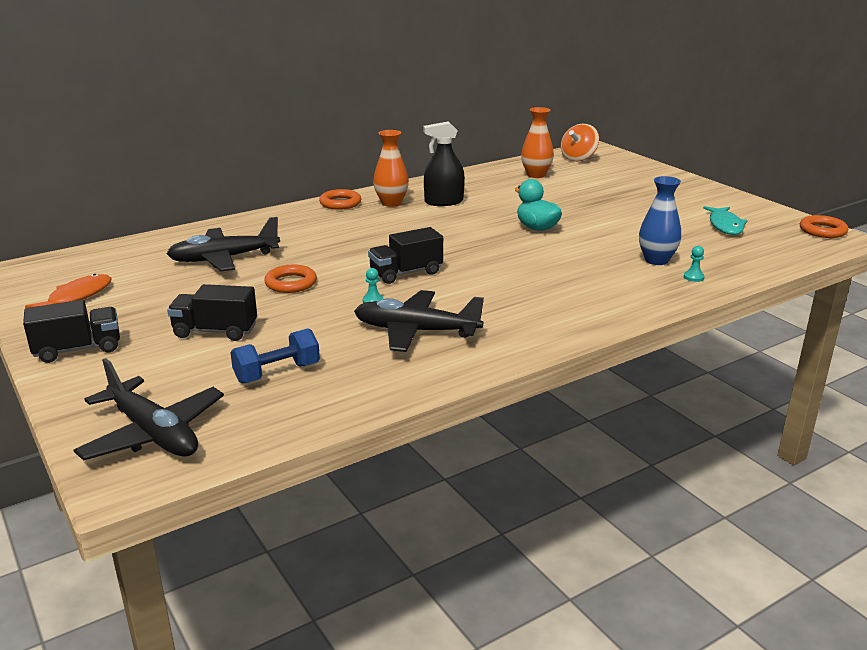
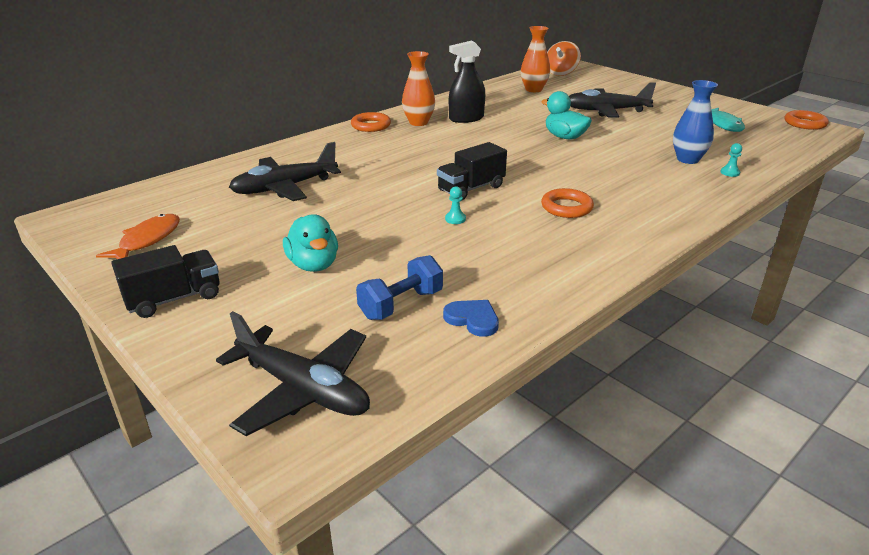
camera: 10 degrees left, 5 degrees up
black truck [167,284,257,341] -> turquoise duck [283,214,338,272]
orange ring [264,265,317,293] -> orange ring moved to [541,188,594,218]
black plane [354,290,484,352] -> black plane moved to [569,82,656,118]
none -> blue heart [443,300,499,337]

